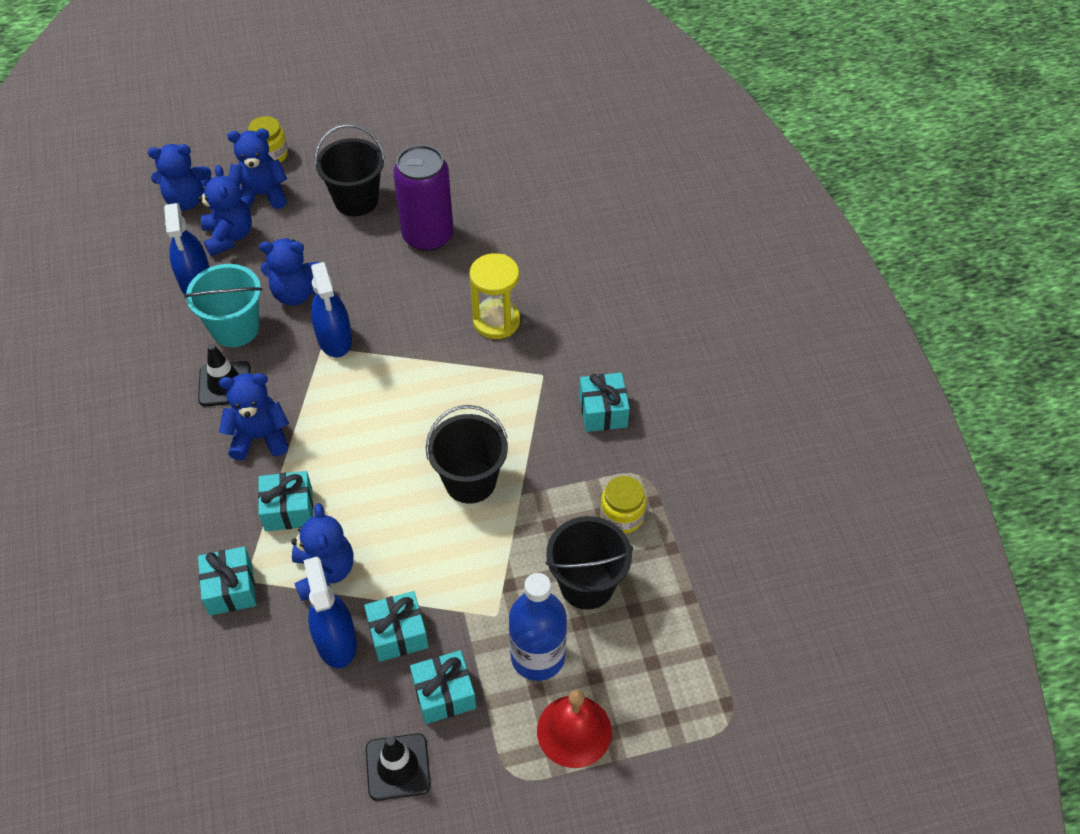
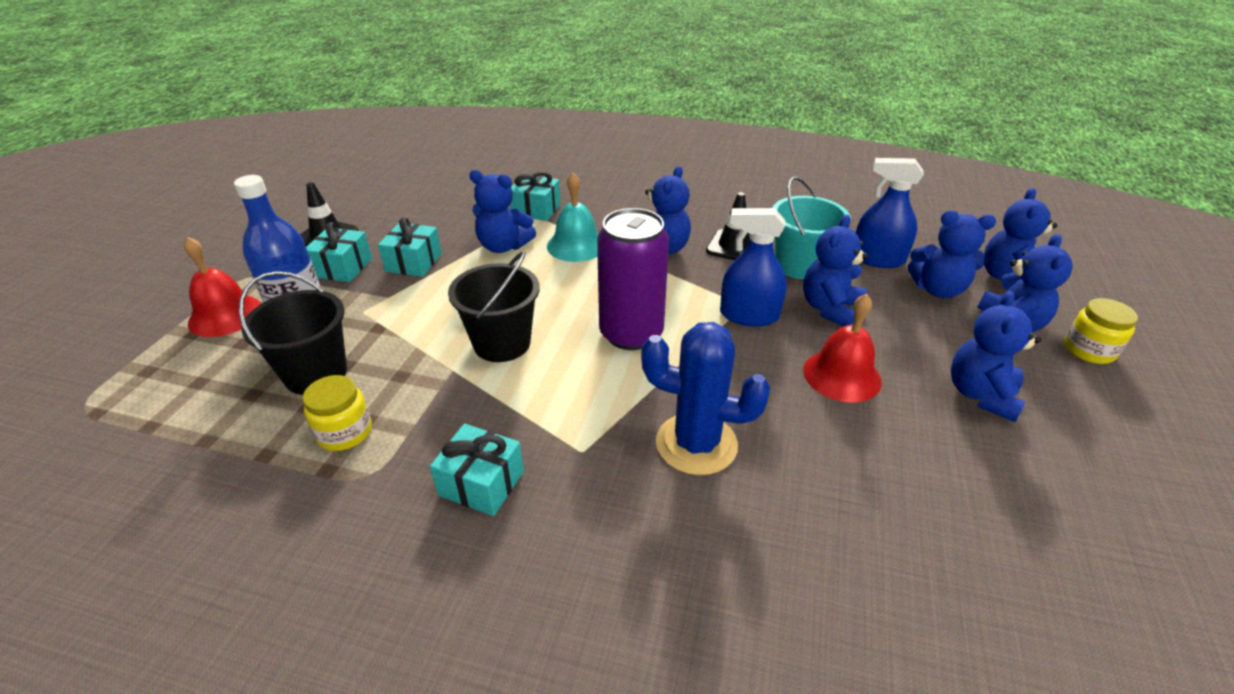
camera: 120 degrees right, 15 degrees down
turquoise gift [258,471,313,531] -> turquoise bell [547,173,598,262]
blue spray bottle [303,557,357,668] -> none
black bucket [315,124,385,216] -> blue teddy bear [951,291,1041,422]
purple can [393,145,454,251] -> purple can moved to [597,208,669,350]
yellow hourglass [470,253,520,339] -> blue cactus [641,322,770,475]
none -> red bell [803,293,882,403]

